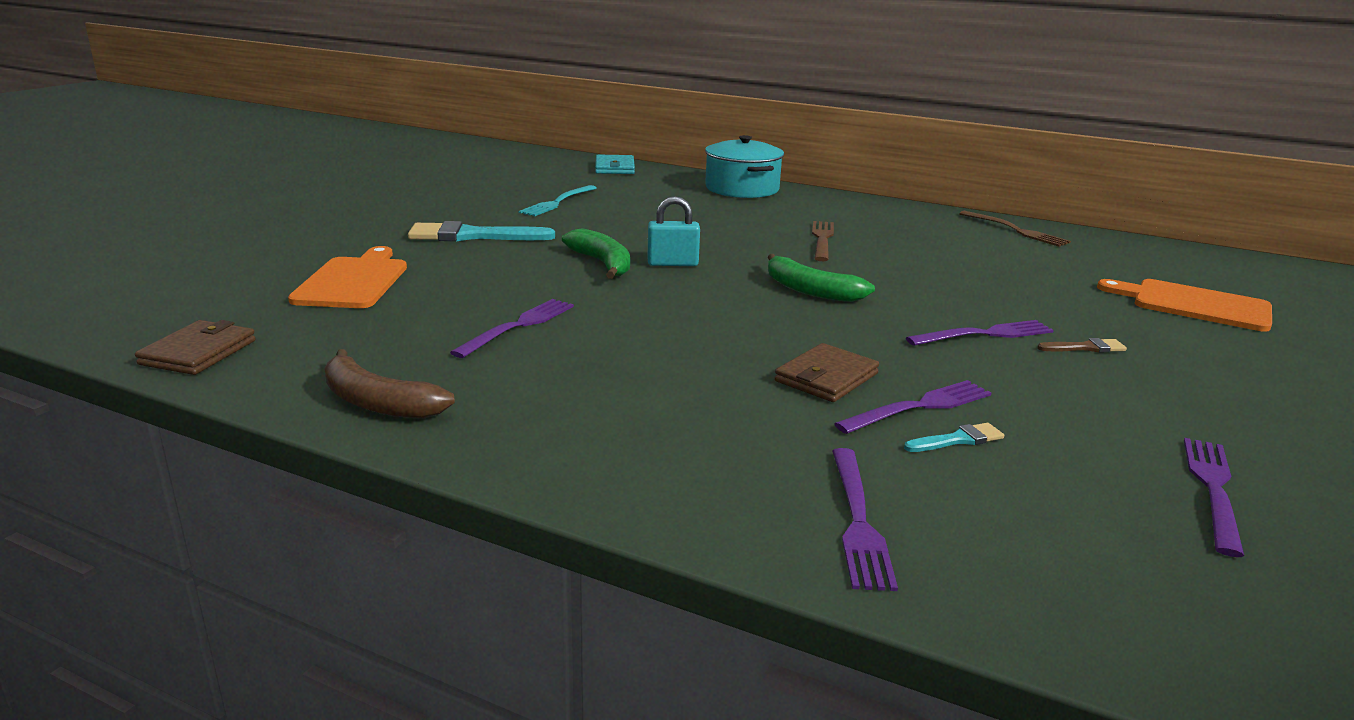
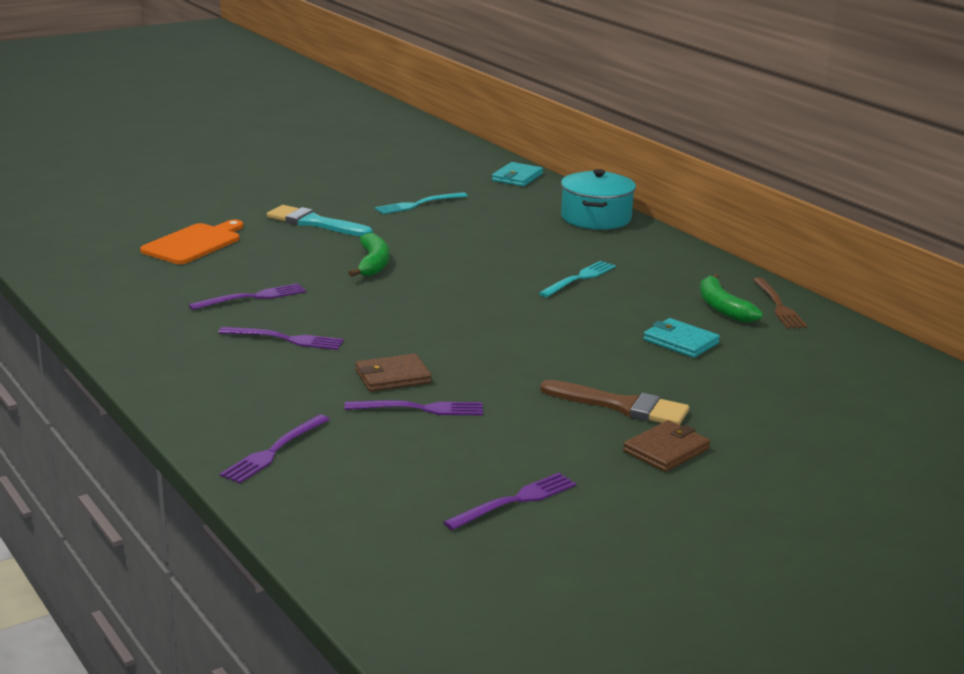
camera: 30 degrees right, 0 degrees up
brown wallet [135,320,256,375] -> brown wallet moved to [623,420,710,472]
brown banana [324,349,455,419] -> none
turquoise padlock [647,196,700,266] -> none
green banana [768,254,875,302] -> green banana moved to [700,273,763,323]
brown fork [812,221,834,261] -> turquoise fork [539,261,616,297]
turquoise brush [904,423,1004,452] -> none
purple fork [906,320,1054,346] -> purple fork moved to [218,327,344,350]
brown brush [1037,338,1127,352] -> brown brush [540,380,689,425], size x2.08
orange cutting board [1097,279,1272,332] -> none
none -> turquoise wallet [643,318,720,358]

